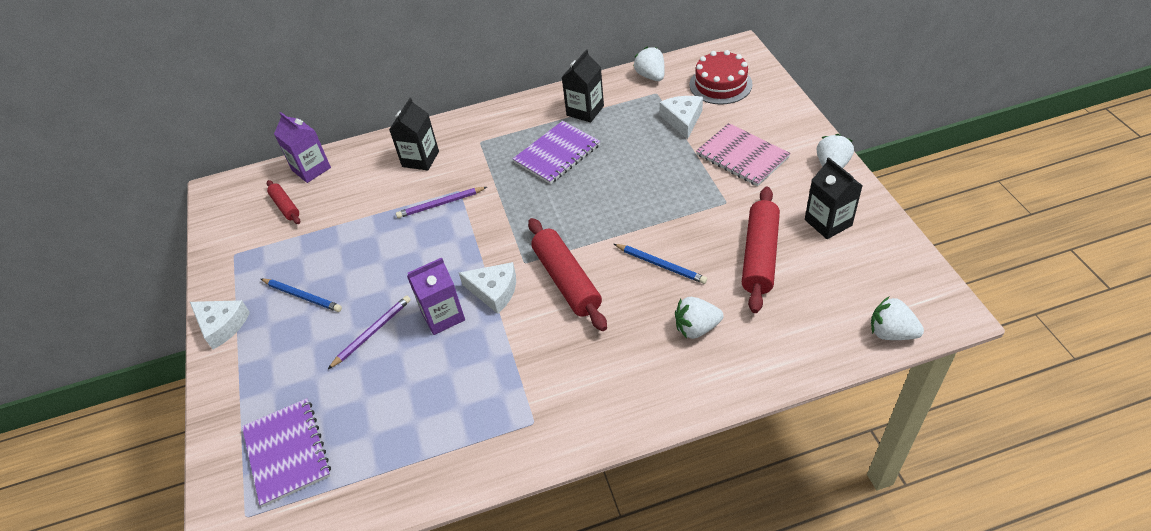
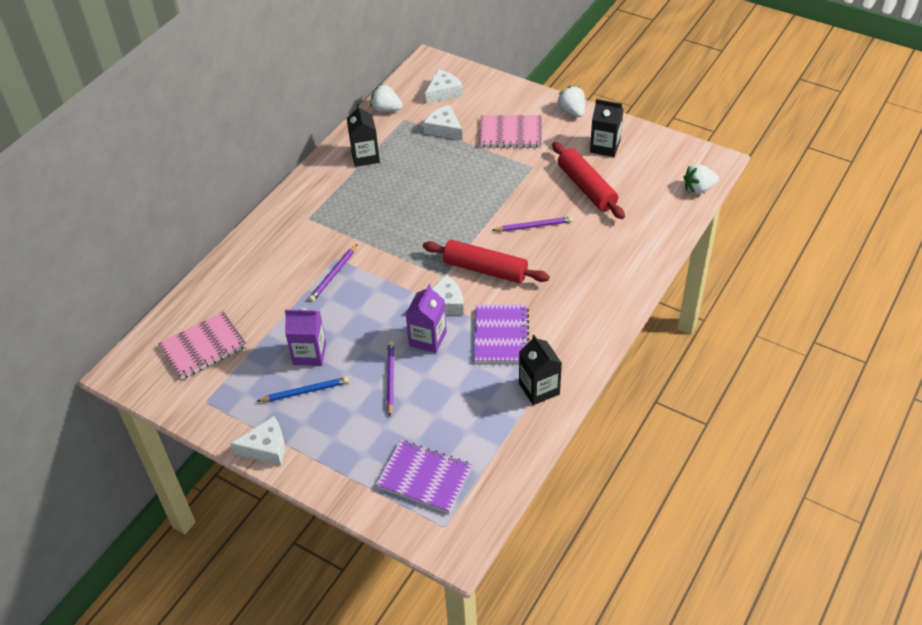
camera: 45 degrees left, 0 degrees up
red rolling pin [267,180,300,224] -> pink notebook [158,311,247,379]
purple carton [274,112,331,183] -> purple carton moved to [285,309,326,366]
black carton [389,98,439,170] -> black carton moved to [519,335,562,405]
purple notebook [513,121,600,184] -> purple notebook moved to [474,305,529,363]
blue pencil [614,244,707,284] -> purple pencil [491,216,573,232]
white strawberry [675,297,723,339] -> none
red cake [690,50,753,104] -> white cheese [425,70,463,104]

